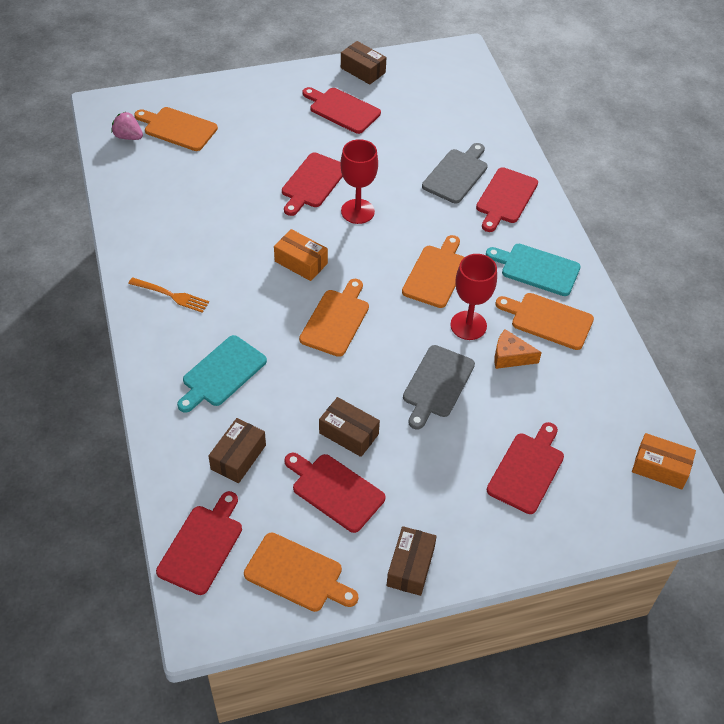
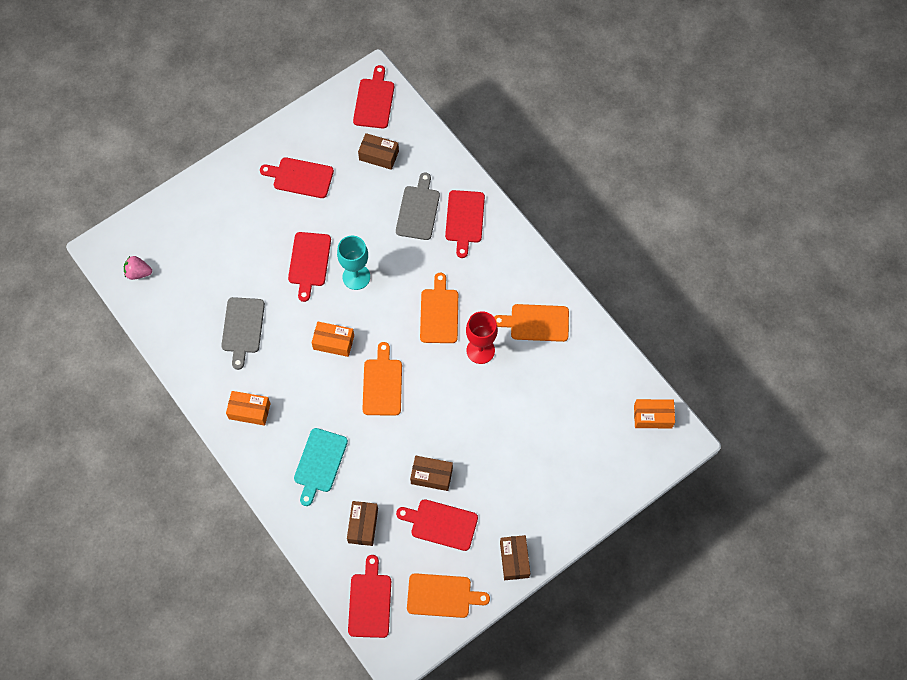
camera: 20 degrees left, 15 degrees up
orange fork [128,277,209,313] -> orange box [226,391,271,426]
orange cutting board [134,107,218,151] -> none
brown box [341,41,386,85] -> brown box moved to [358,133,399,170]
red goblet [341,139,378,224] -> turquoise goblet [337,236,370,290]
grey cutting board [403,345,475,430] -> grey cutting board moved to [221,297,265,370]
turquoise cutting board [486,244,581,296] -> none
red cutting board [487,422,564,514] -> red cutting board moved to [353,65,394,129]
orange cheese [494,329,542,369] -> none

